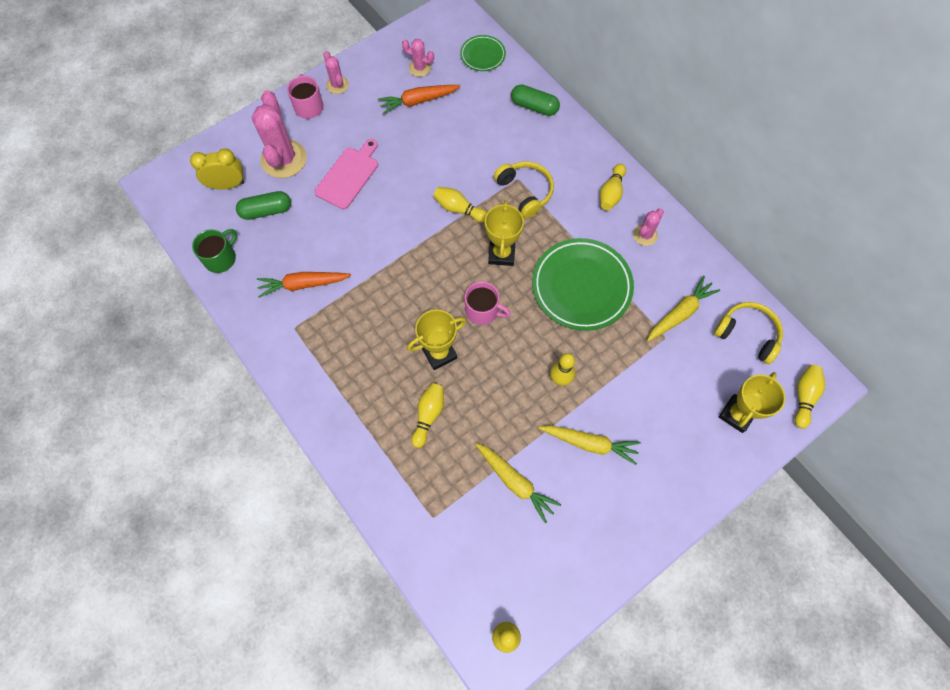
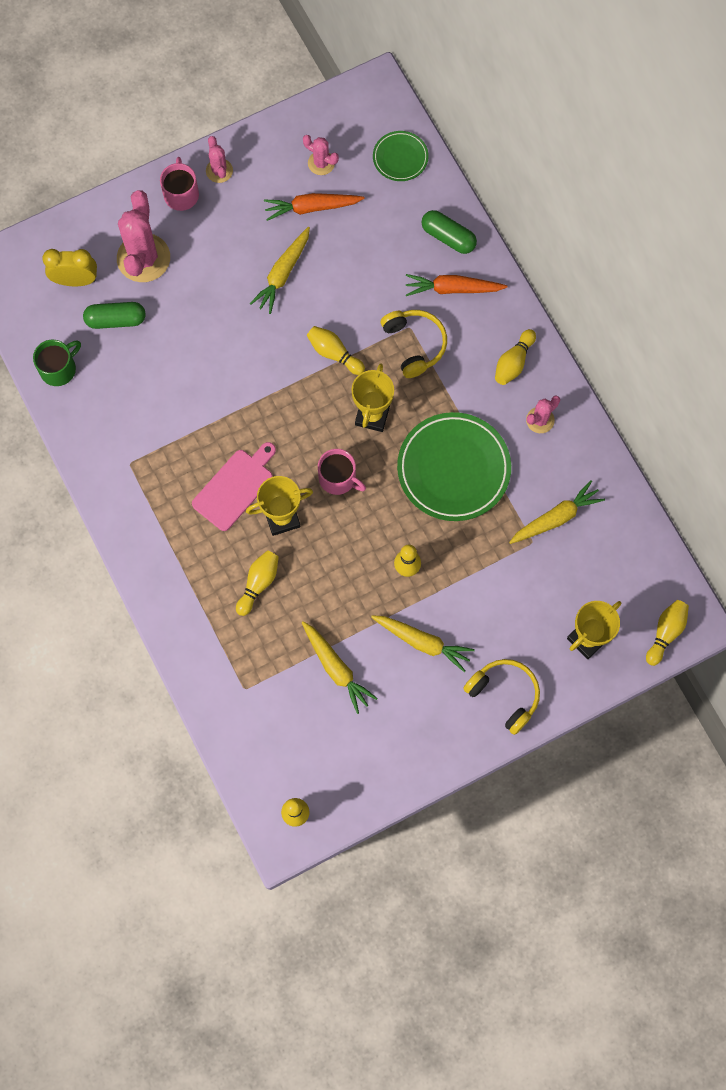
camera: 10 degrees right, 5 degrees up
orange carrot [257,272,351,298] -> orange carrot moved to [406,274,508,296]
pink cutting board [314,139,378,209] -> pink cutting board moved to [192,442,276,531]
yellow headphones [714,302,783,364] -> yellow headphones moved to [463,659,540,735]
none -> yellow carrot [250,227,310,314]

